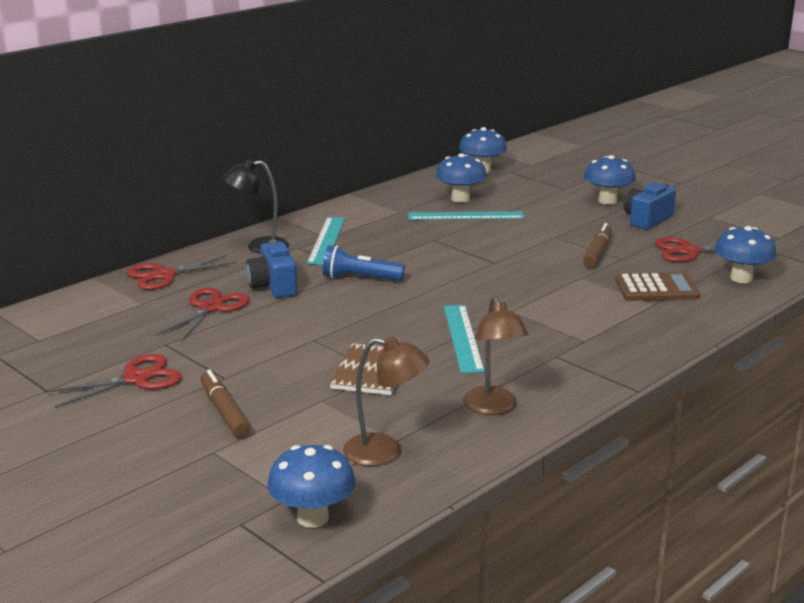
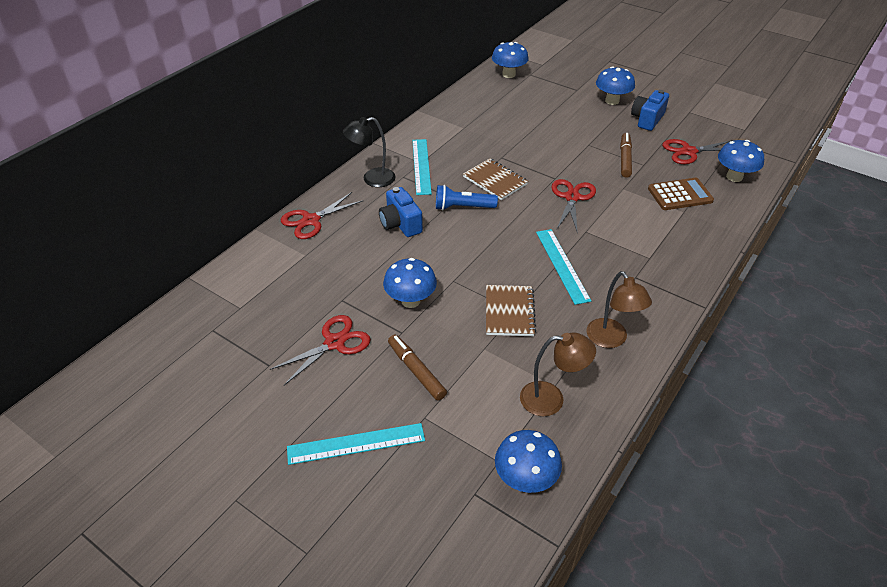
camera: 10 degrees left, 20 degrees up
red scissors [155,287,250,342] -> red scissors moved to [551,179,596,233]
turquoise ruler [408,211,525,220] -> turquoise ruler moved to [287,423,425,465]
blue mushroom [435,153,487,203] -> blue mushroom moved to [383,258,437,308]
none -> brown notebook [463,158,528,200]

